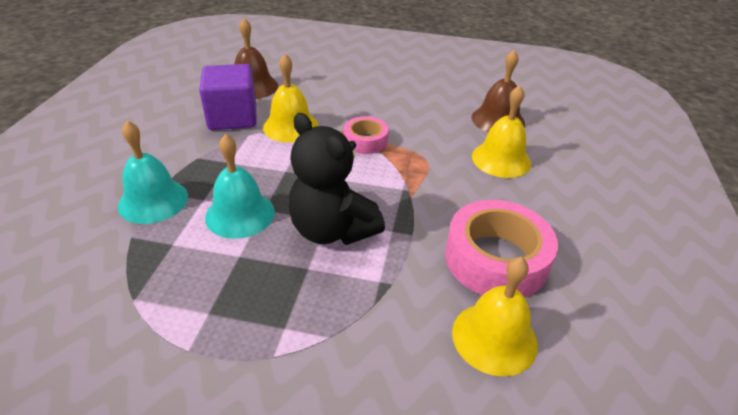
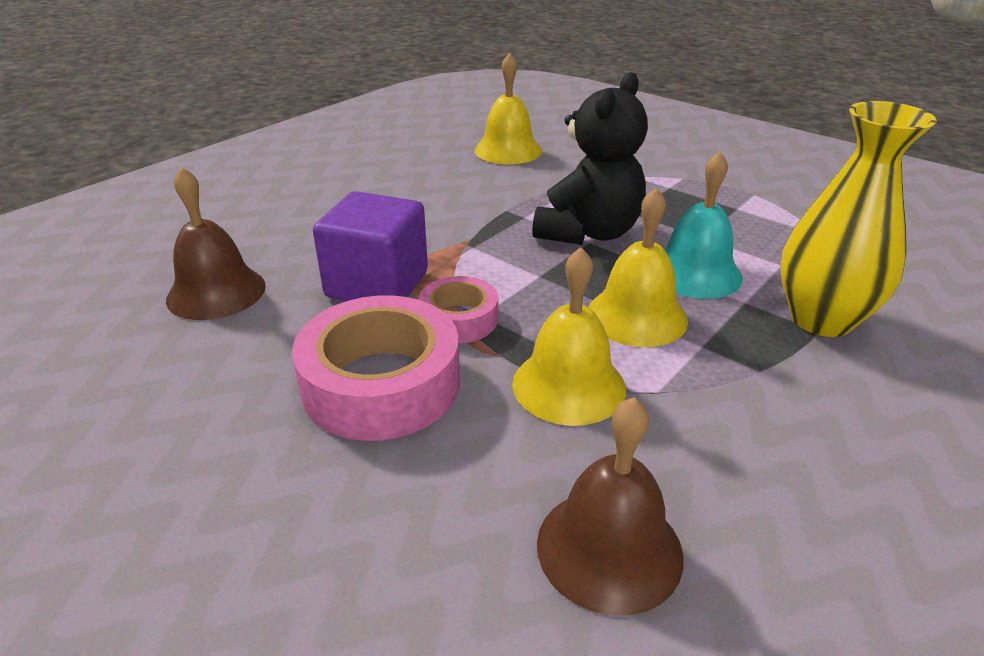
camera: 150 degrees left, 5 degrees down
turquoise bell [118,121,188,224] -> yellow vase [780,101,937,337]
purple cube [199,64,257,130] -> purple cube moved to [313,191,428,301]
black teddy bear [288,113,385,245] -> black teddy bear turned 45 degrees clockwise [532,72,648,245]
pink tape [445,200,558,297] -> pink tape moved to [292,295,460,441]
yellow bell [472,85,531,178] -> yellow bell moved to [588,187,688,347]

